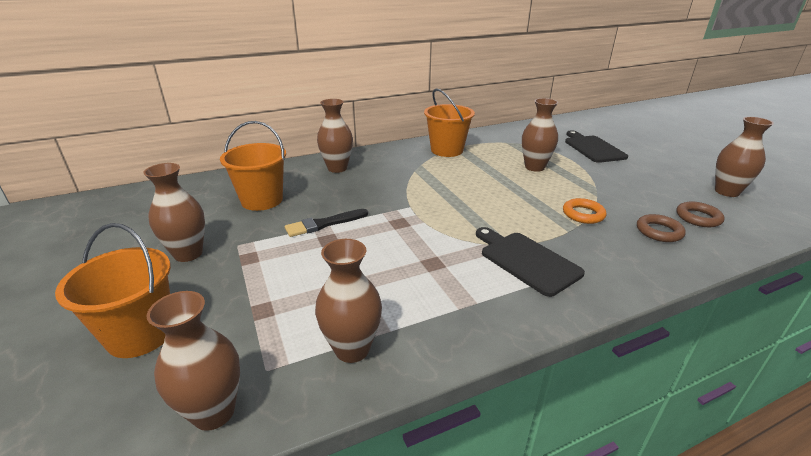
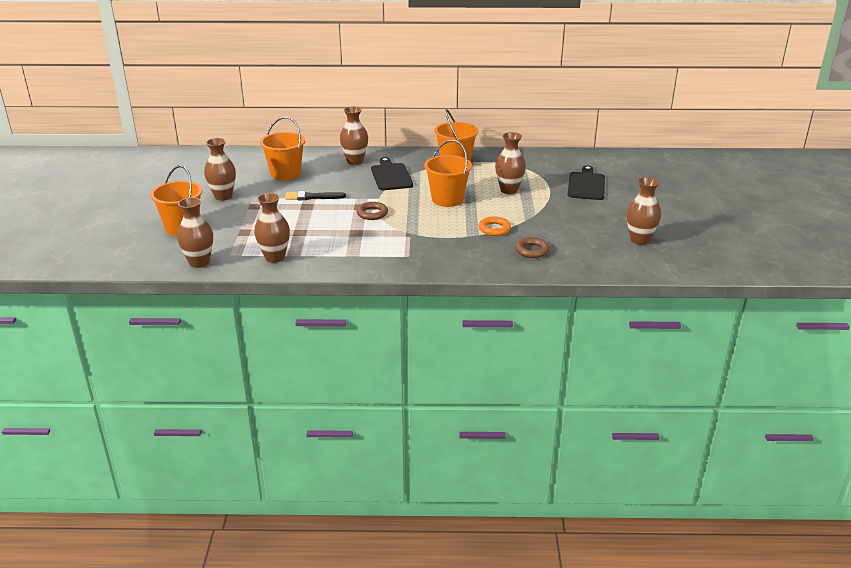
camera: 25 degrees right, 0 degrees up
black cutting board [476,227,585,297] -> black cutting board moved to [371,157,413,190]
brown ring [677,201,725,227] -> brown ring moved to [357,202,388,220]
none -> orange bucket [424,140,472,207]

